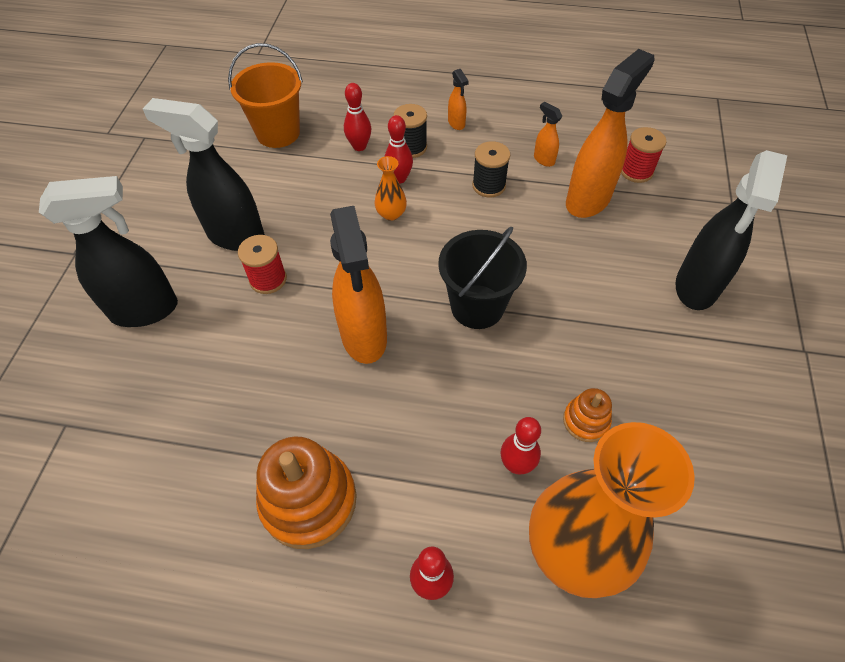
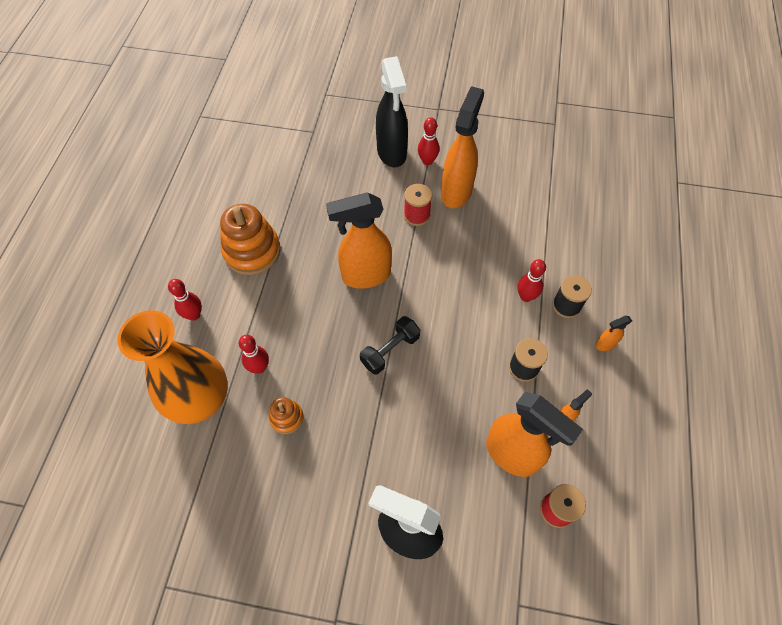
camera: 90 degrees right, 5 degrees up
black spray bottle [143,98,265,251] -> orange spray bottle [441,86,484,208]
orange bucket [228,43,303,148] -> none
red bowling pin [344,83,372,151] -> red bowling pin moved to [418,117,439,165]
orange vase [374,156,407,221] -> none
black bucket [438,227,527,329] -> black dumbbell [360,316,420,375]

